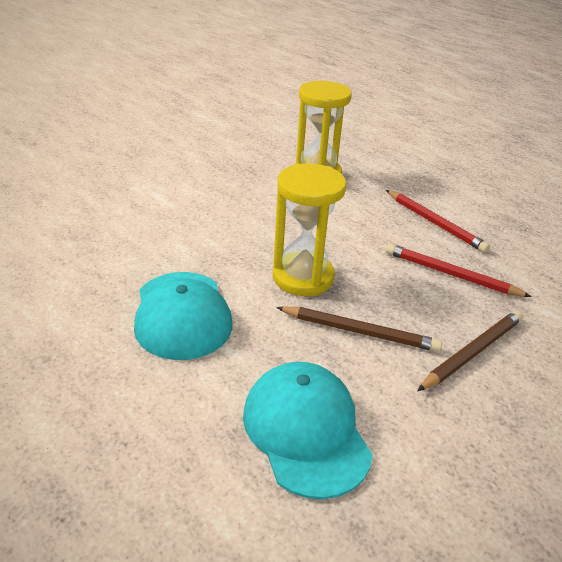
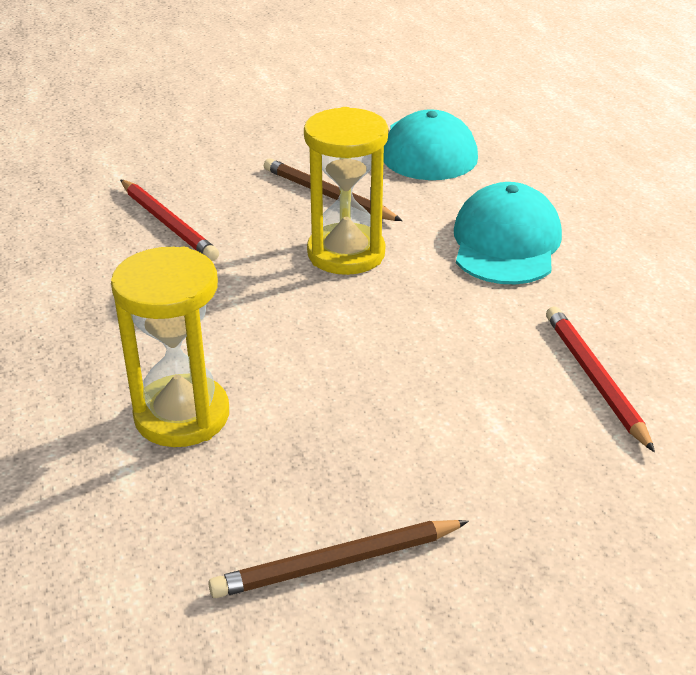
camera: 155 degrees left, 0 degrees up
red pencil [386,190,490,253] -> red pencil moved to [546,306,655,452]
brown pencil [417,310,523,391] -> brown pencil moved to [208,520,469,598]

